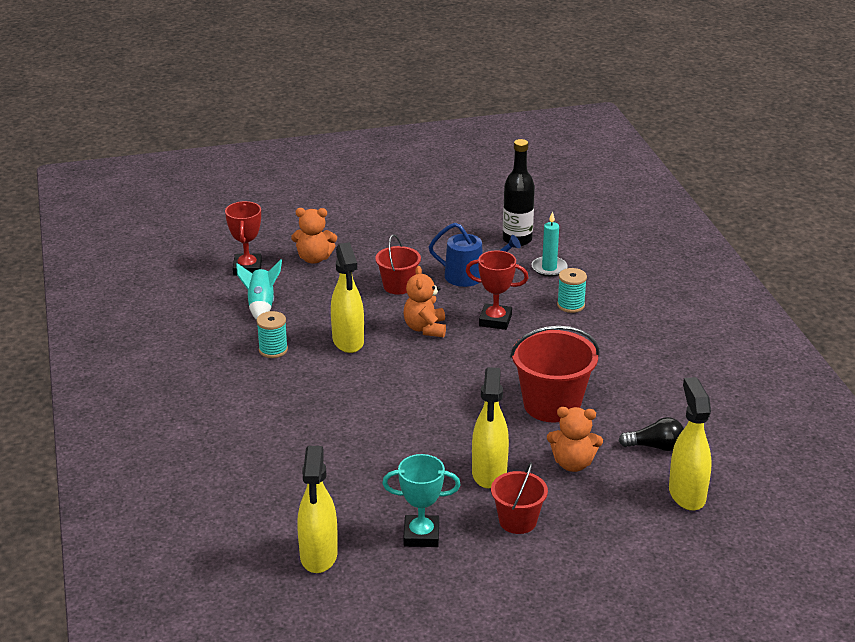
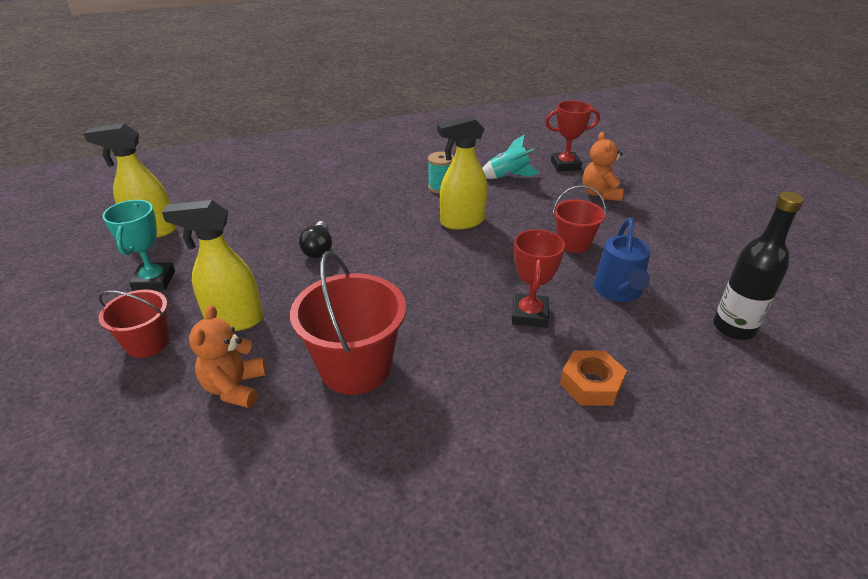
camera: 85 degrees right, 5 degrees up
orange teddy bear [403,266,446,337] -> none
turquoise candle [532,211,568,277] -> none
turquoise spool [557,268,587,313] -> orange nut [560,350,627,406]
black light bulb [618,417,684,451] -> black light bulb moved to [299,221,332,258]
yellow spray bottle [669,377,712,511] -> none

